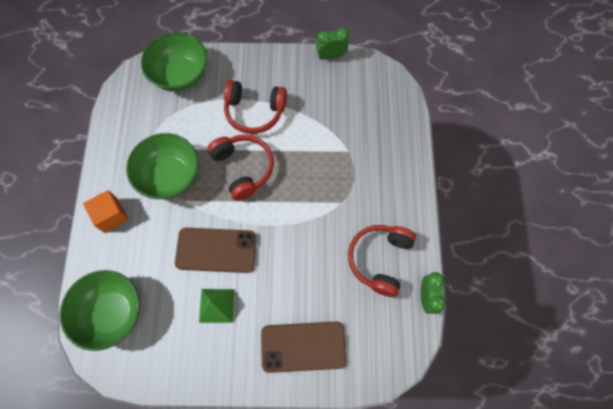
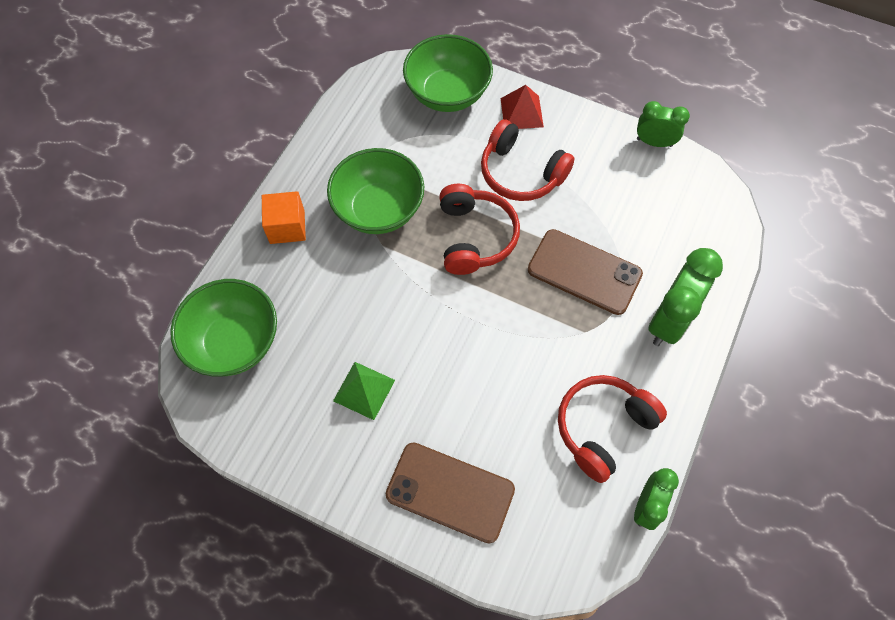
camera: 25 degrees right, 5 degrees down
brown phone [175,228,257,273] -> brown phone moved to [528,229,643,315]
none -> red pyramid [501,85,544,129]
none -> green clock [648,248,723,346]

